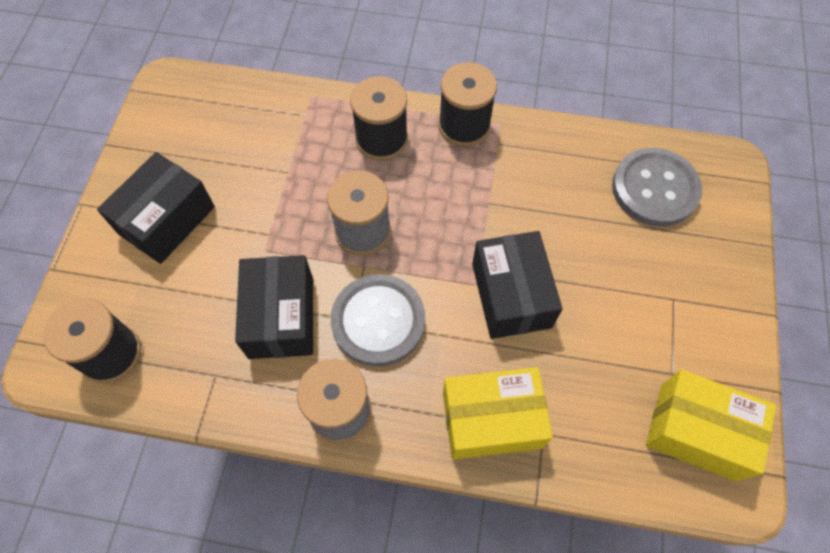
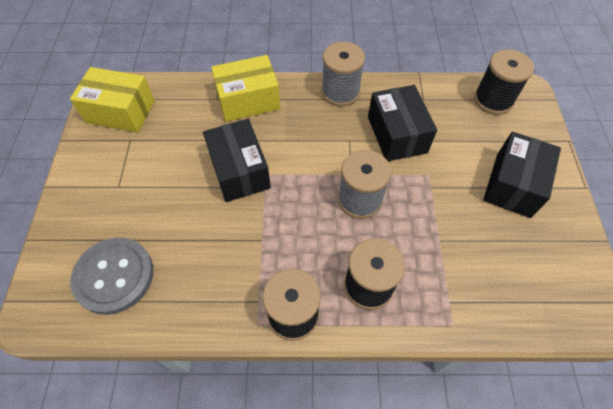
camera: 170 degrees right, 5 degrees down
grey button [331,274,425,366] -> none

